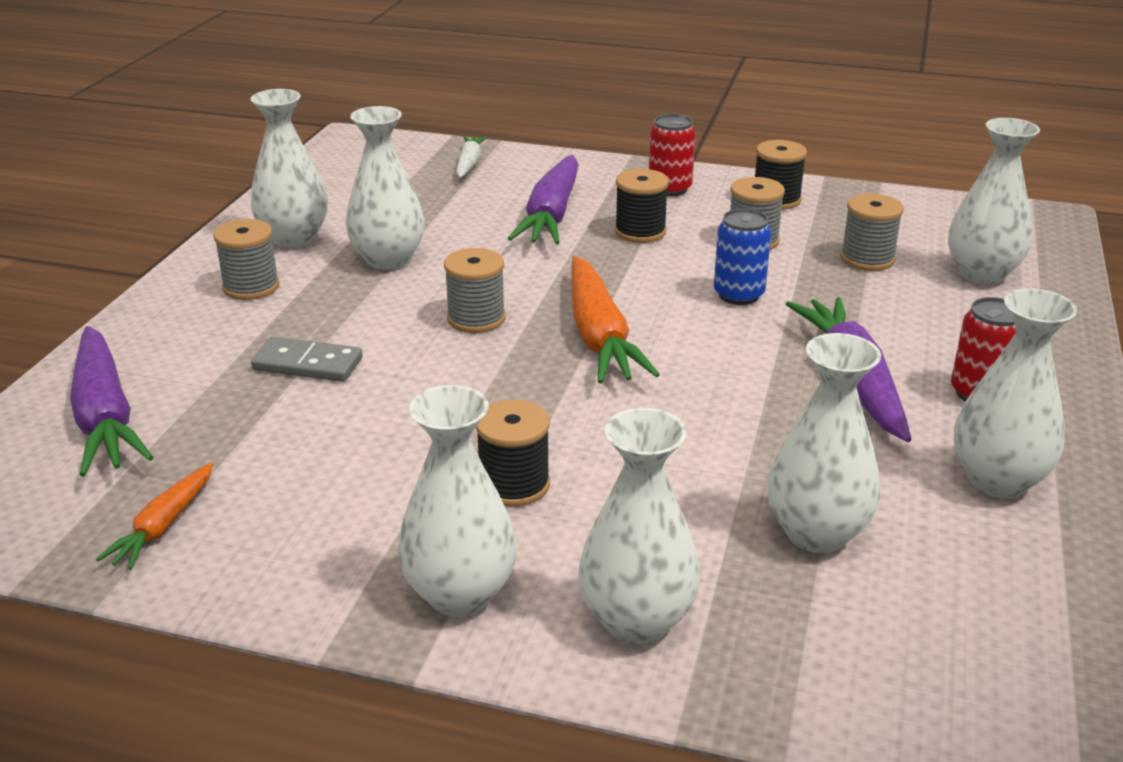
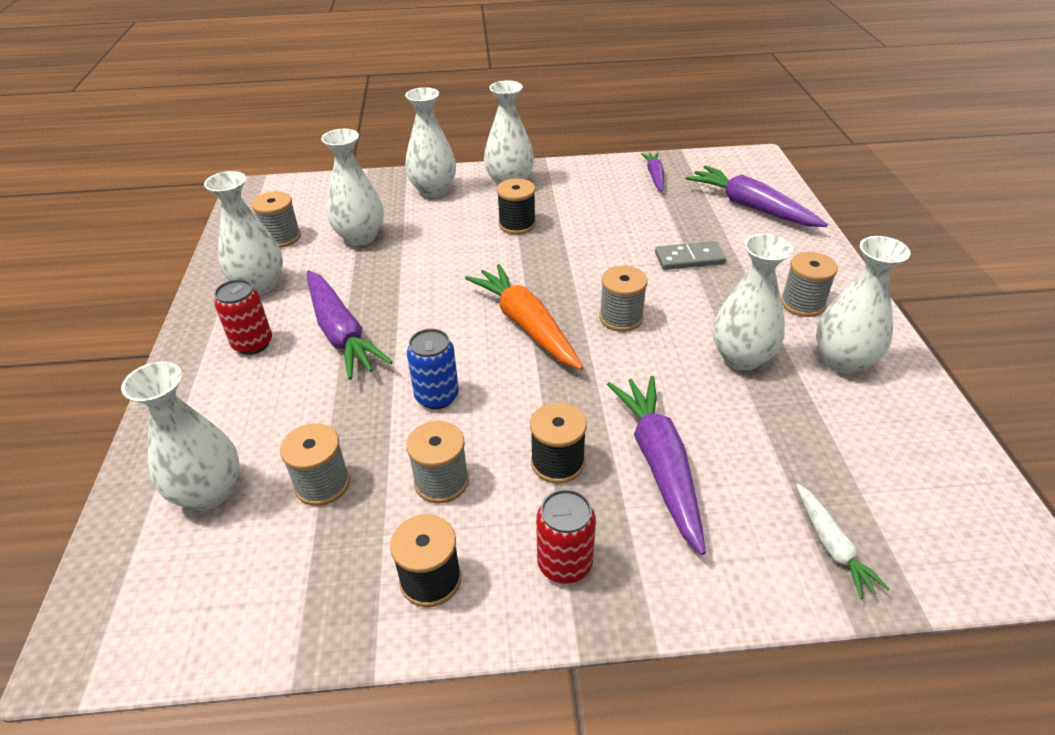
camera: 160 degrees right, 10 degrees up
orange carrot [96,463,213,570] -> purple carrot [641,152,664,191]
none -> grey spool [251,191,301,248]

